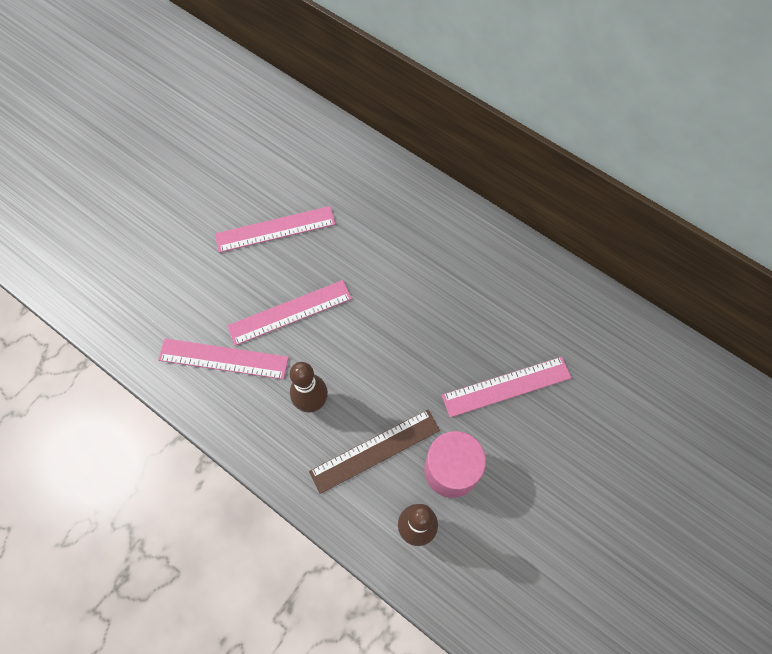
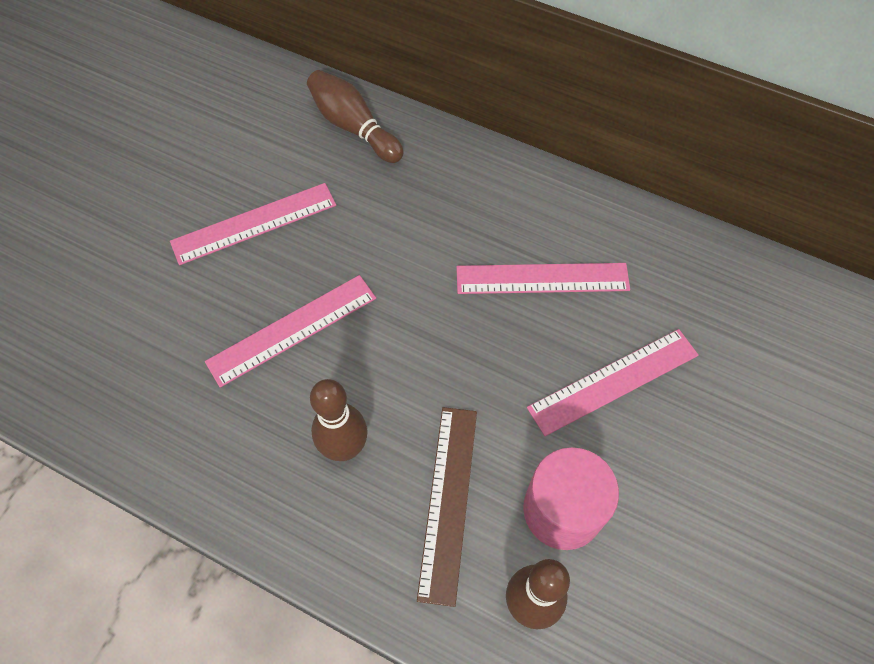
camera: 10 degrees left, 5 degrees down
pink ruler [158,338,289,380] -> pink ruler moved to [456,263,630,294]
brown ruler [309,410,440,494] -> brown ruler turned 45 degrees counterclockwise [417,407,477,607]
none -> brown bowling pin [307,70,403,163]

